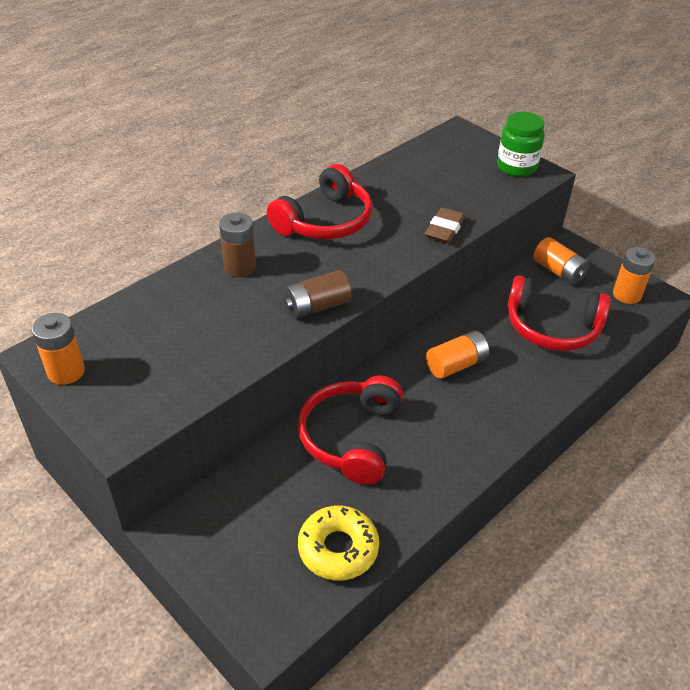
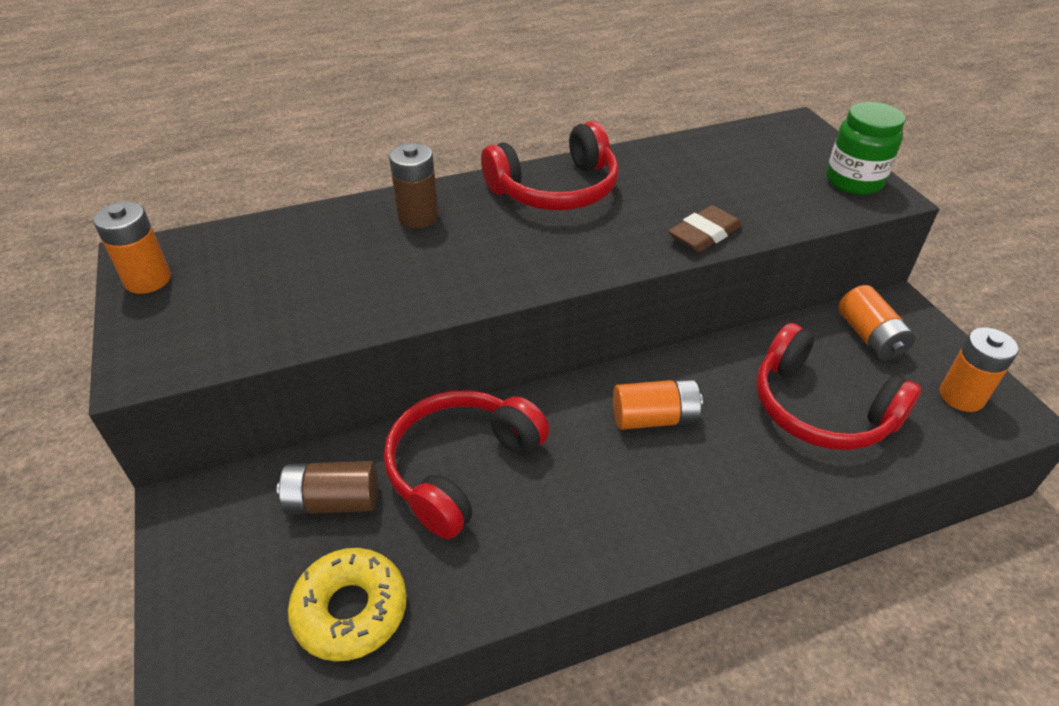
camera: 25 degrees right, 0 degrees up
brown battery [284,270,352,319] -> brown battery moved to [277,461,378,514]

